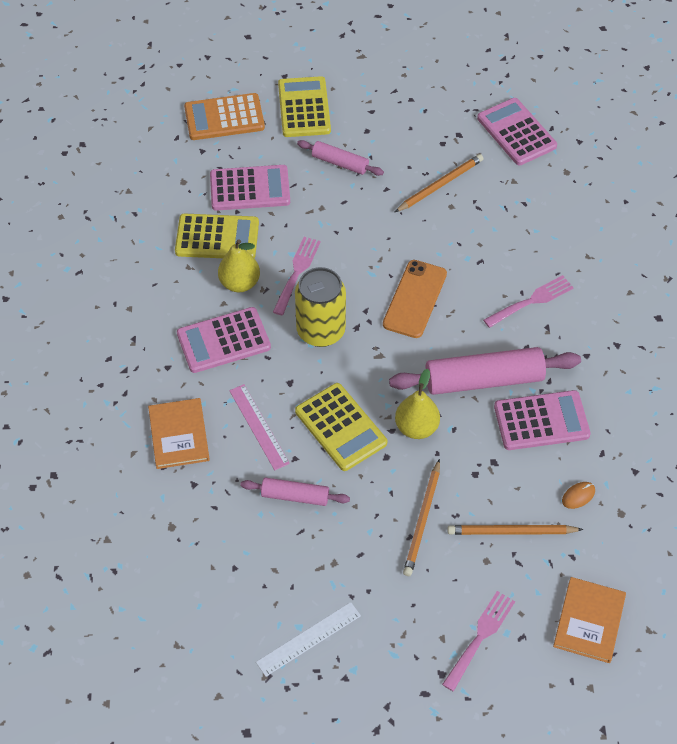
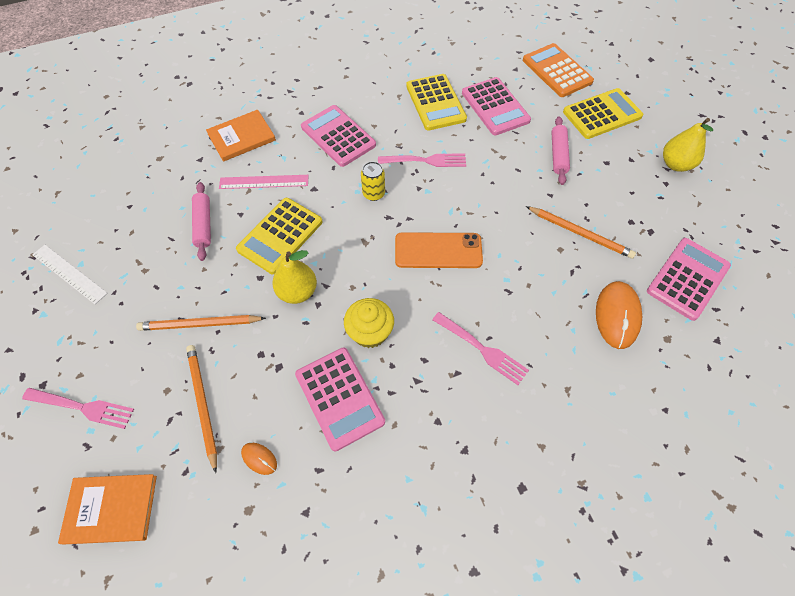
camera: 70 degrees right, 5 degrees up
yellow pear [218,239,260,292] -> yellow pear moved to [663,118,713,172]
pink ruler [229,384,290,470] -> pink ruler turned 45 degrees clockwise [219,175,308,189]
yellow can [295,267,346,347] -> yellow can [361,161,385,201], size x0.52
pink rolling pin [389,347,581,395] -> yellow cupcake [344,298,394,348]
none -> orange mouse [596,281,642,349]

